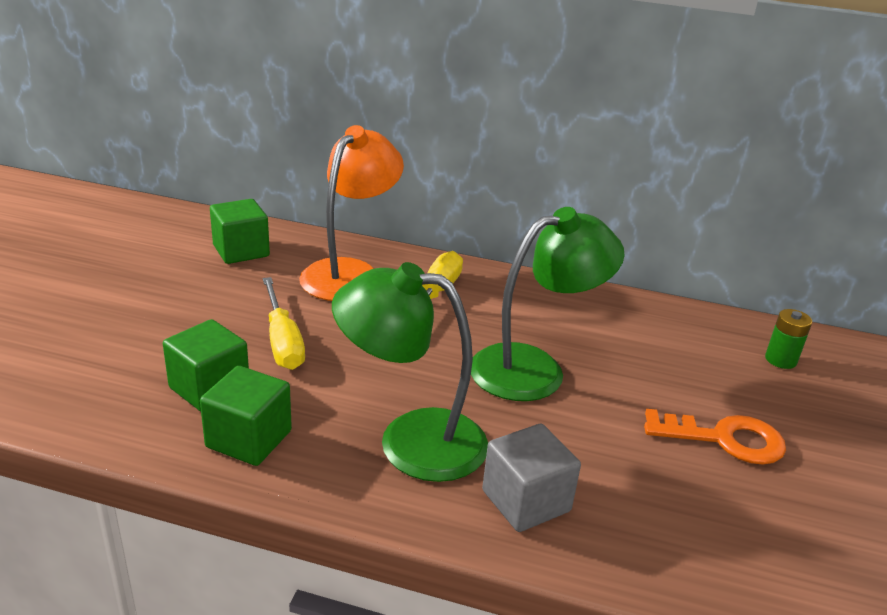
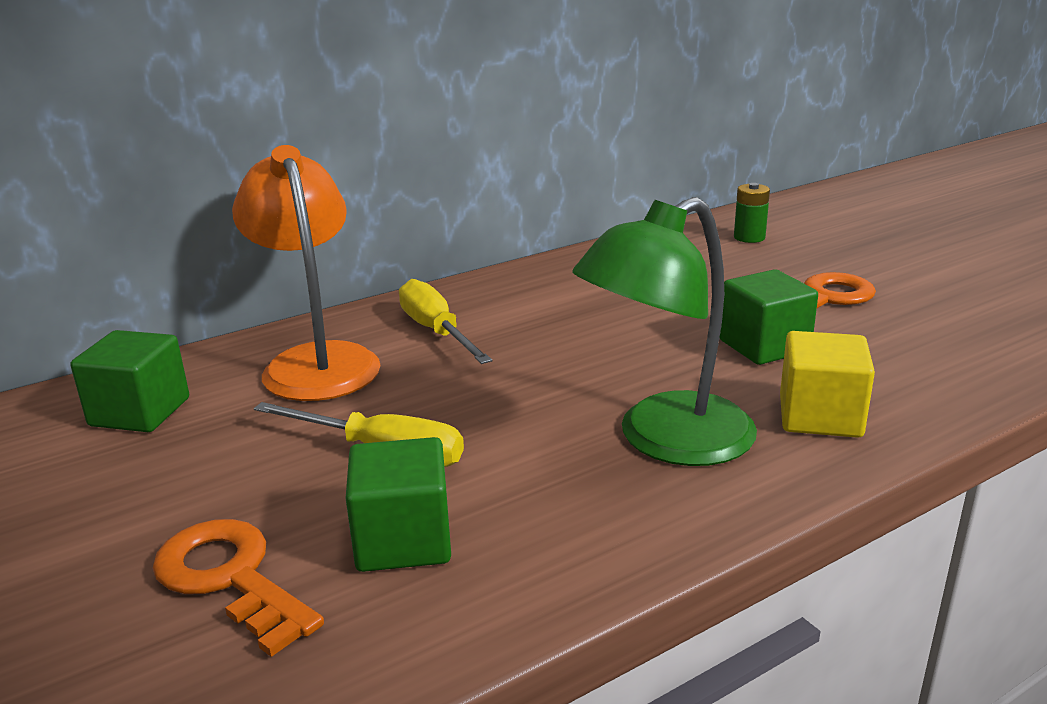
camera: 45 degrees left, 5 degrees down
green cube [200,366,292,466] -> green cube moved to [720,269,818,365]
green lamp [471,207,625,401] -> none
grey cube [482,424,581,532] -> yellow cube [780,331,875,438]
none -> orange key [152,519,324,657]

